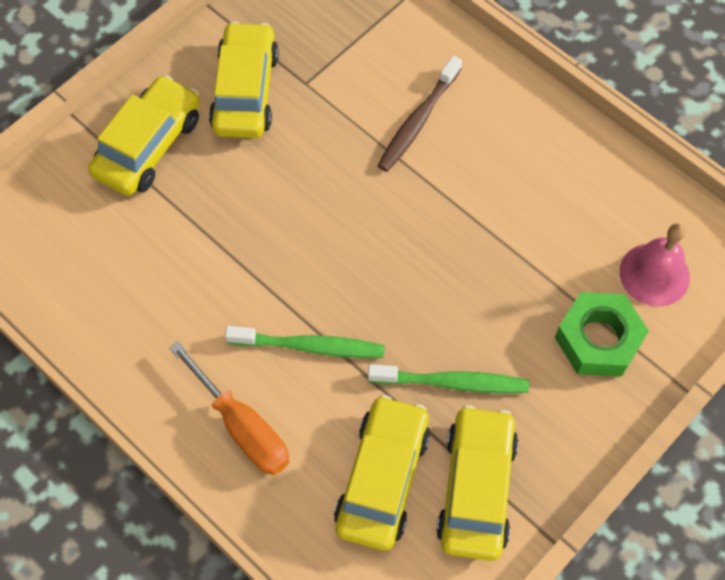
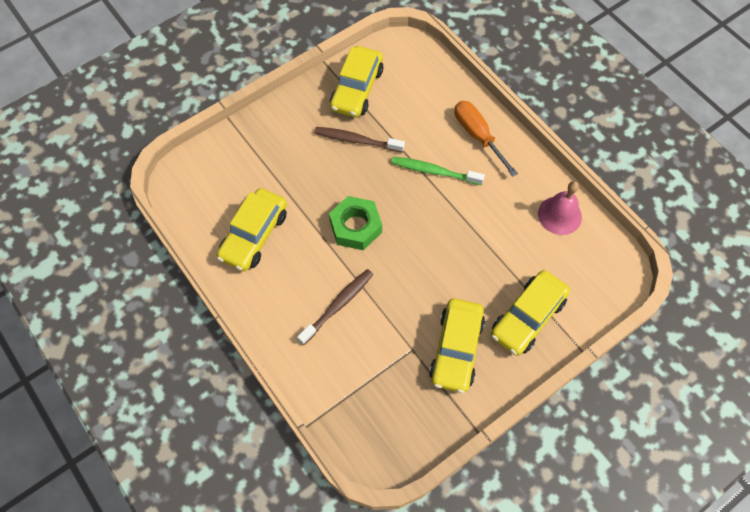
camera: 170 degrees left, 0 degrees up
yellow car [334,395,430,550] -> yellow car moved to [217,188,287,271]
green toothbrush [368,364,529,394] -> brown toothbrush [314,127,405,153]
green nut [555,292,649,377] -> green nut moved to [329,196,382,250]
pink bell [620,223,690,307] -> pink bell moved to [538,181,582,235]

